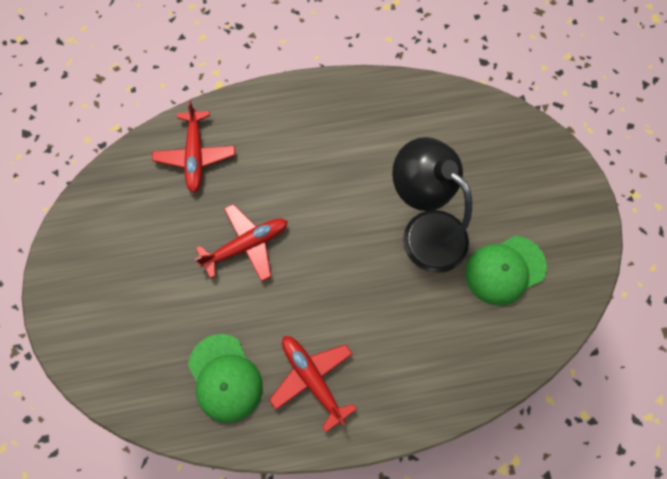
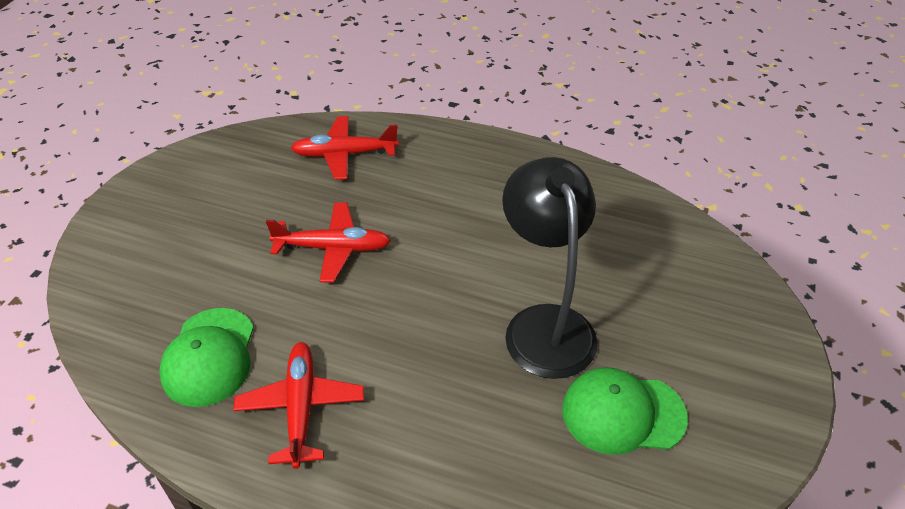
camera: 30 degrees right, 25 degrees down
red plane [152,100,235,193] -> red plane turned 60 degrees clockwise [291,116,399,180]

